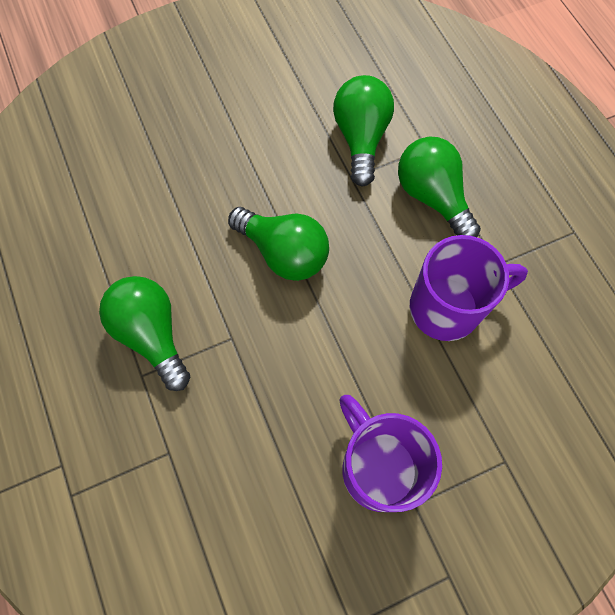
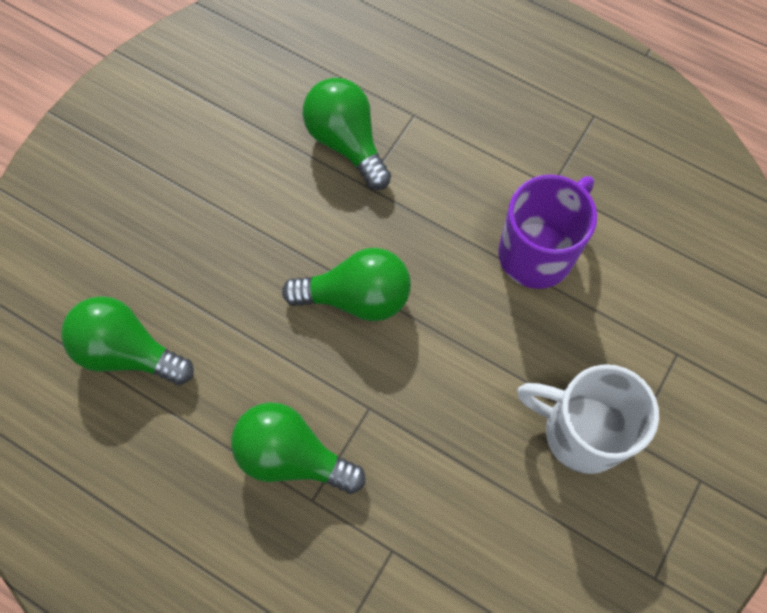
camera: 35 degrees left, 0 degrees up
purple mug [339,395,442,512] -> white mug [517,364,659,474]
green light bulb [398,137,481,237] -> green light bulb moved to [61,296,194,385]

